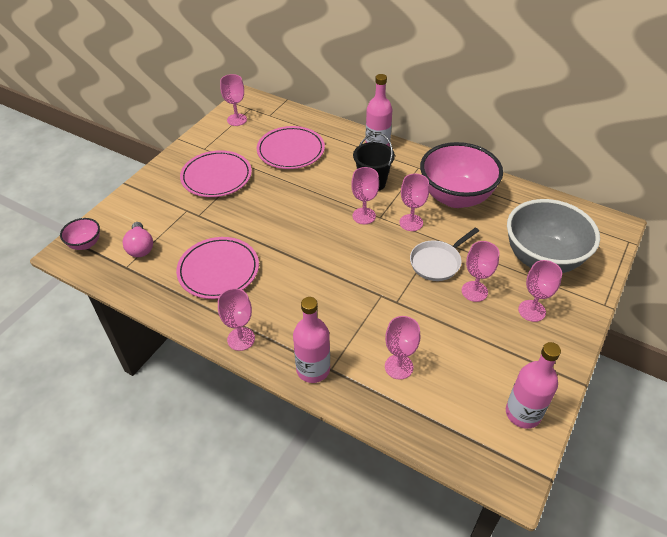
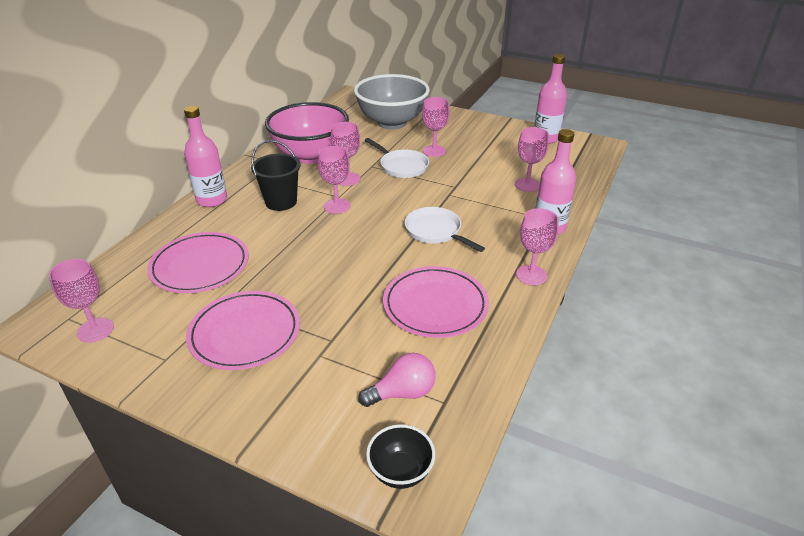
camera: 95 degrees left, 10 degrees down
pink bowl [60,218,100,250] -> black bowl [366,424,435,489]
pink goblet [518,260,562,322] -> none
none -> white pan [405,207,485,252]

